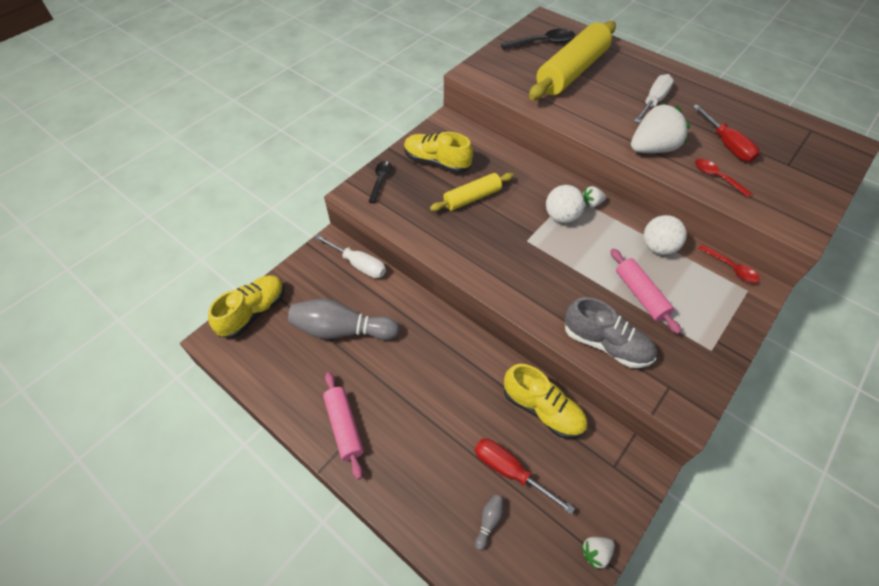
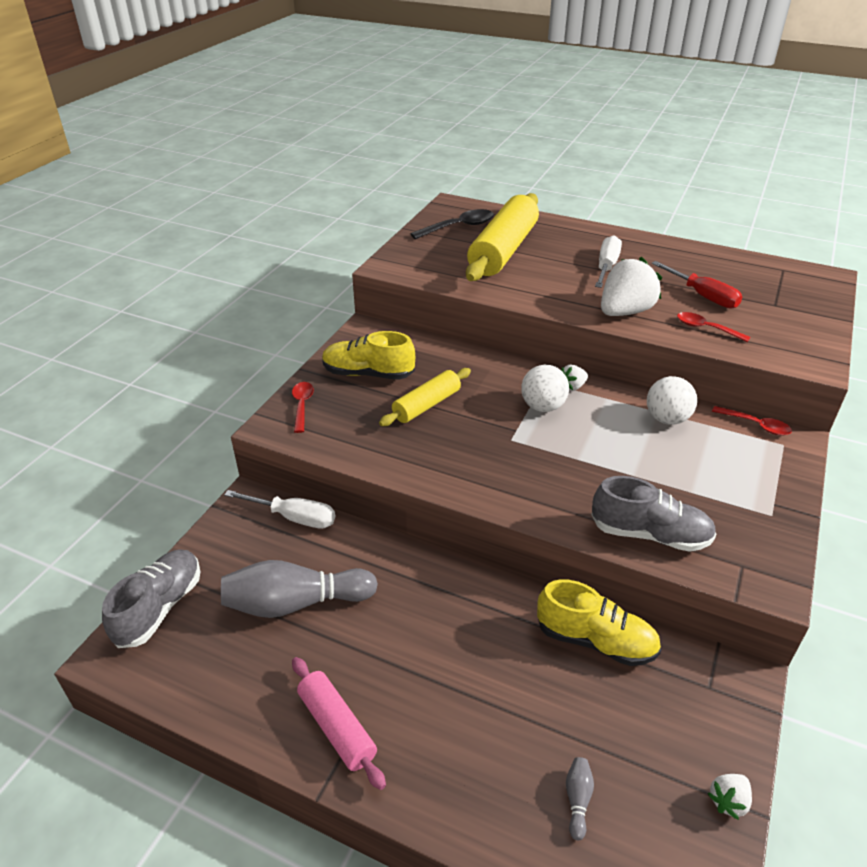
camera: 15 degrees left, 15 degrees down
yellow shoe [208,275,285,339] -> grey shoe [102,550,200,648]
black spoon [368,161,392,203] -> red spoon [292,382,314,433]
red screwdriver [475,439,575,515] -> none
pink rolling pin [611,248,681,334] -> none

